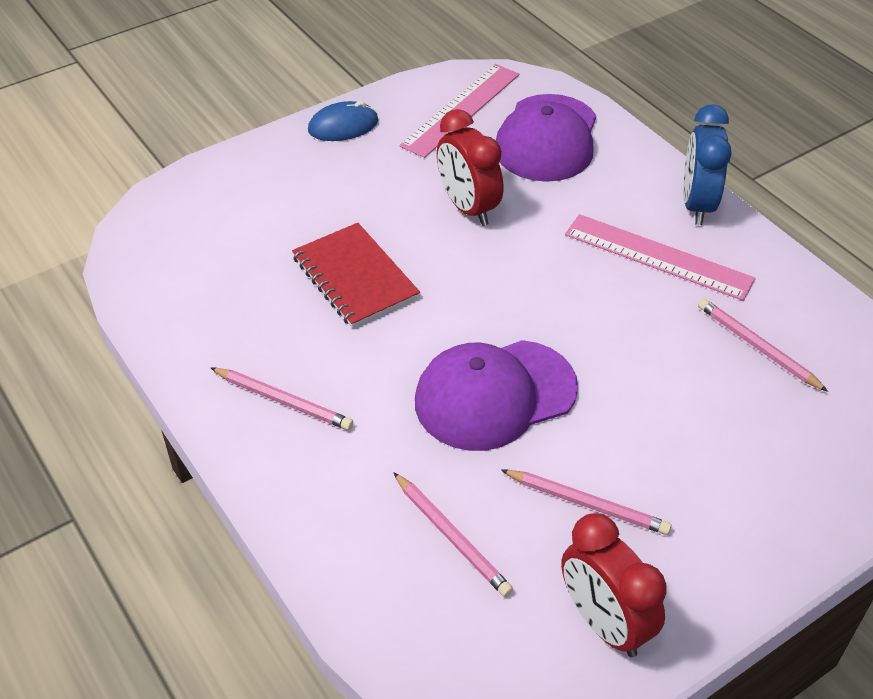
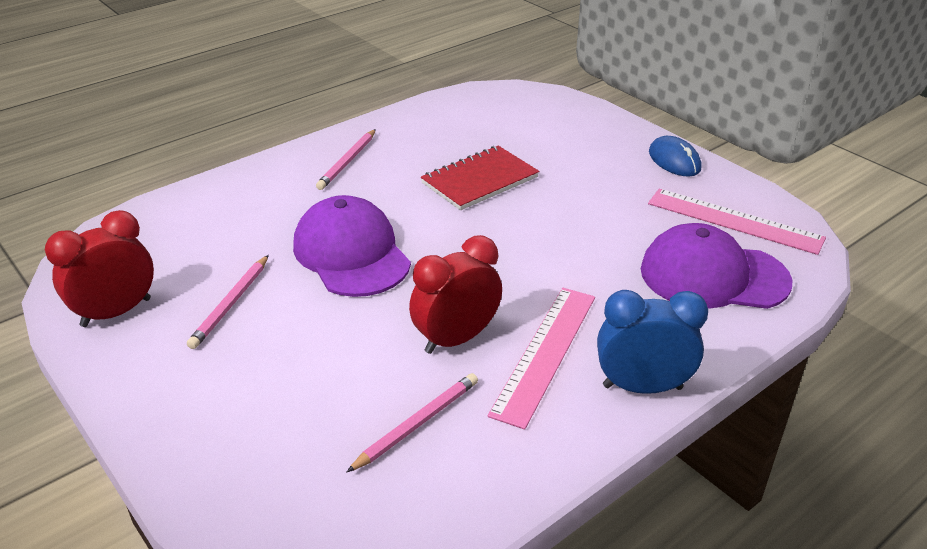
camera: 85 degrees right, 10 degrees down
pink pencil [393,472,513,597] -> none
red clock [437,109,504,226] -> red clock moved to [409,235,502,354]

